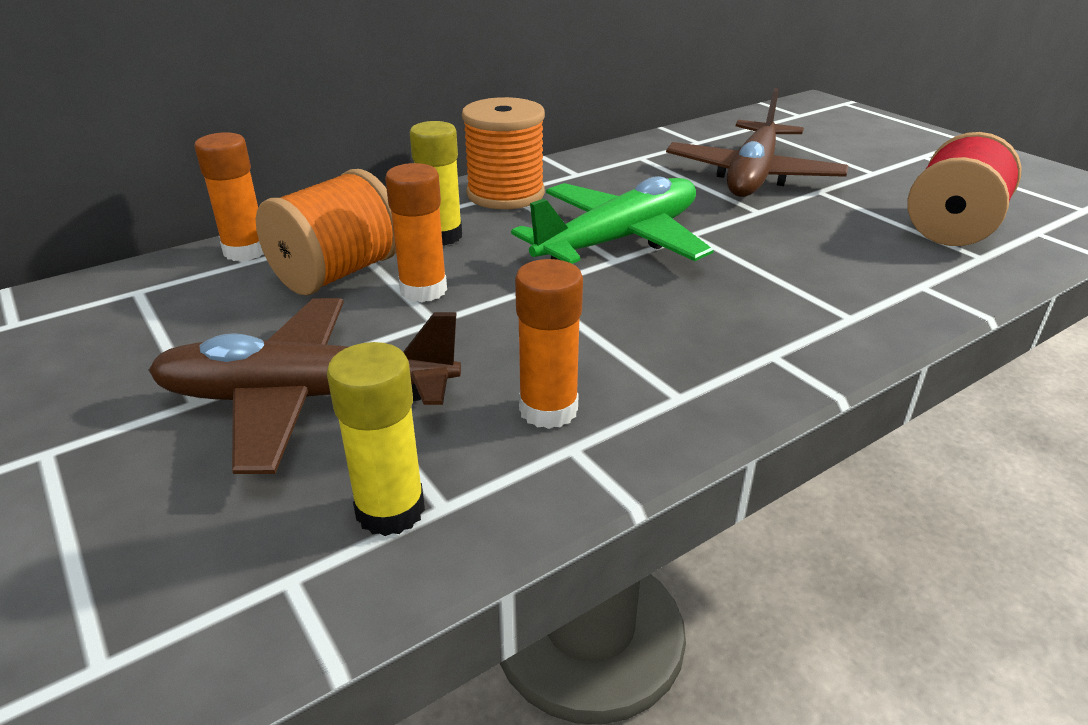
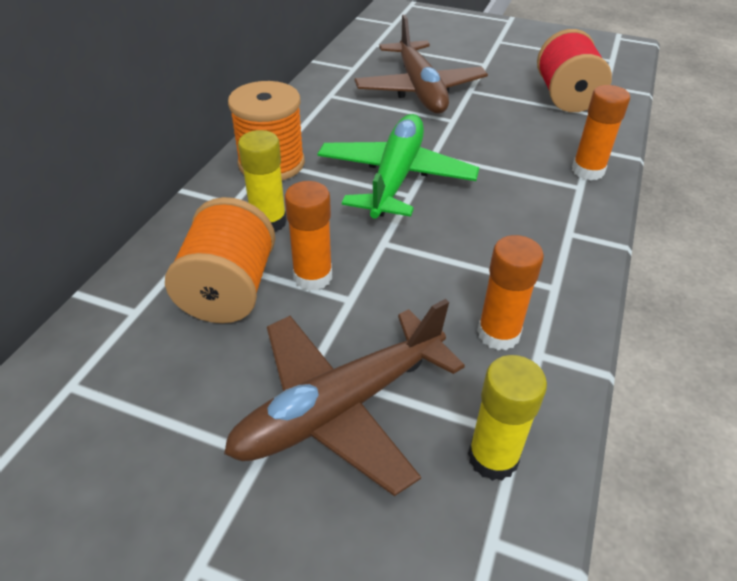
camera: 35 degrees left, 10 degrees up
orange glue stick [194,132,264,261] -> orange glue stick moved to [572,85,630,180]

